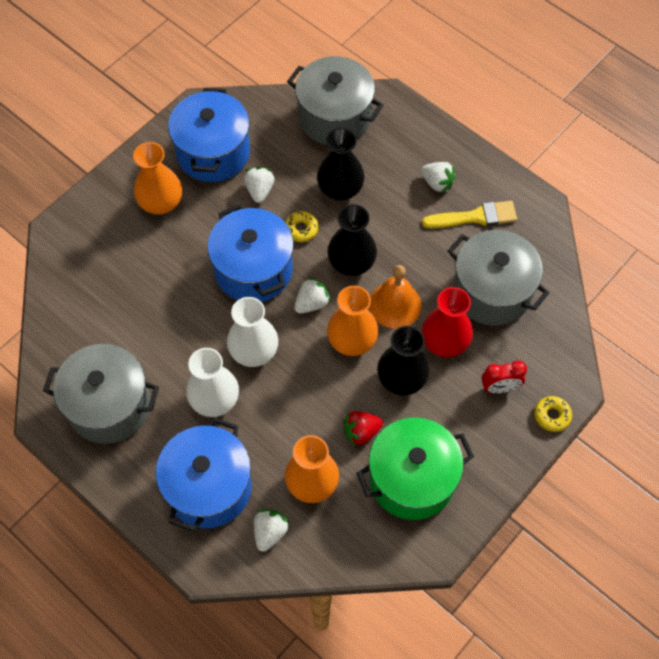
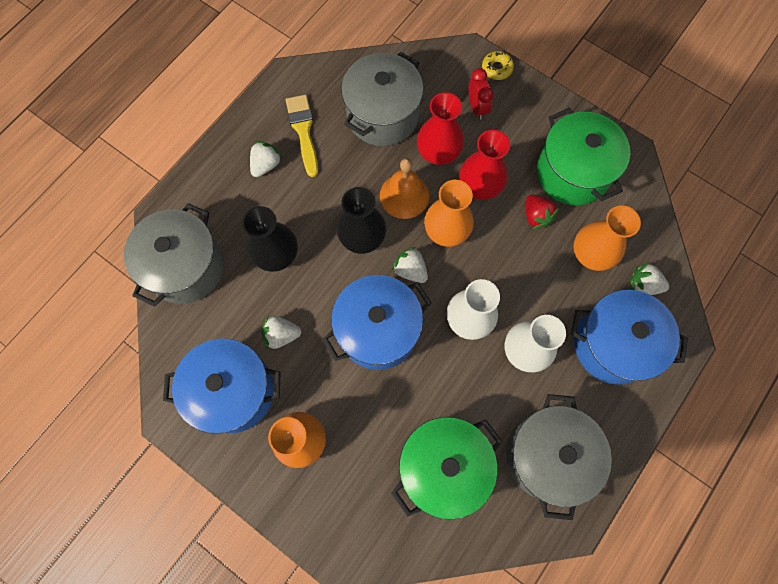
camera: 95 degrees left, 10 degrees up
yellow donut [285,211,318,242] -> none
black vase [377,326,429,395] -> red vase [459,130,510,200]
none -> green pot [391,417,503,520]

